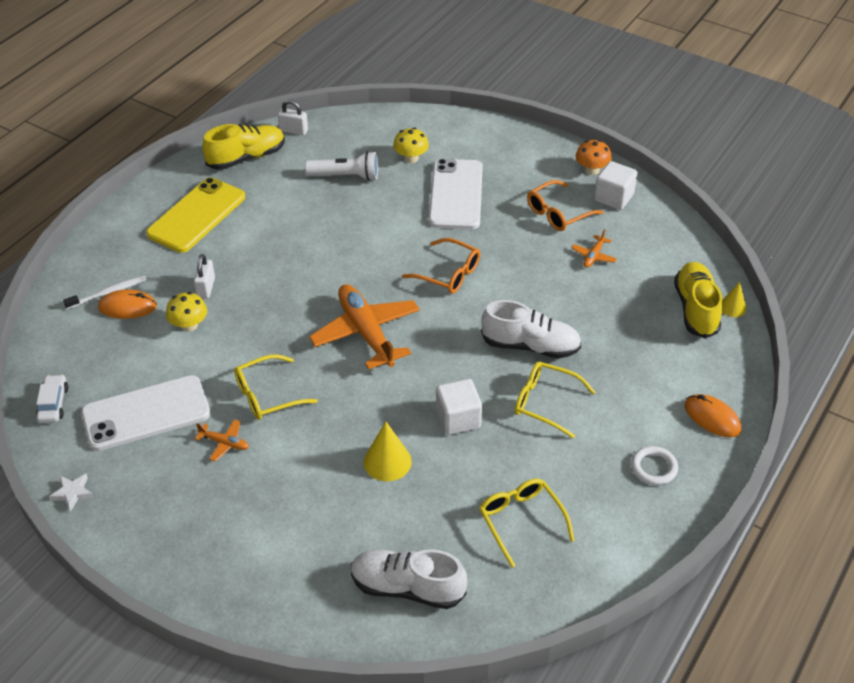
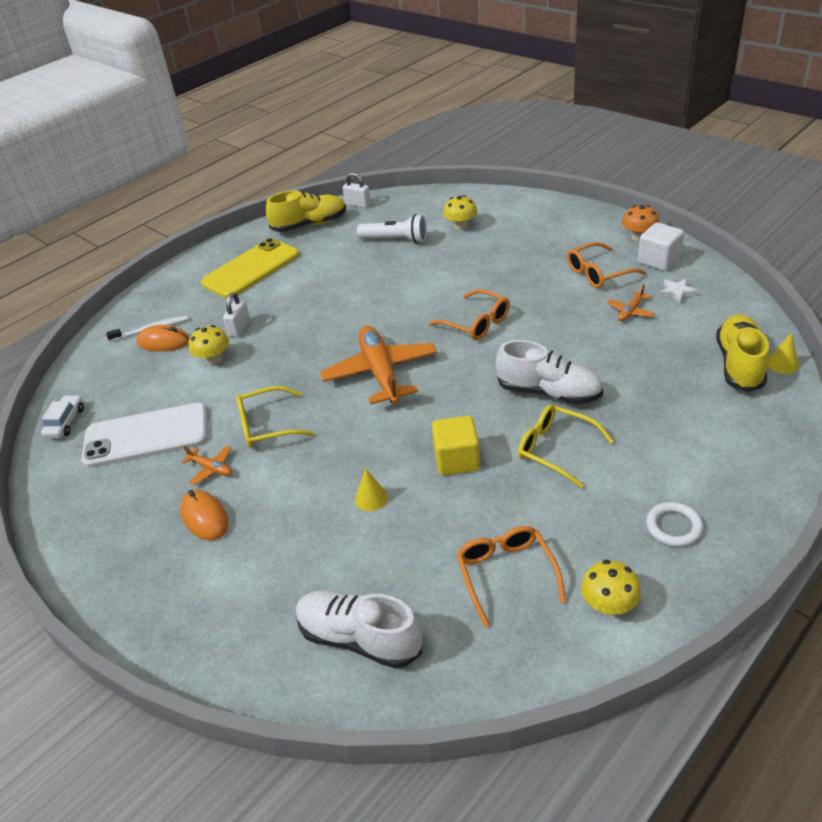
camera: 15 degrees right, 5 degrees down
white star [49,474,93,511] -> white star moved to [659,279,697,304]
yellow cone [364,422,412,481] -> yellow cone [355,468,388,511], size x0.63
white phone [429,159,483,229] -> none
white cube [436,379,482,435] -> yellow cube [432,416,480,475]
yellow glasses [479,478,575,568] -> orange glasses [456,526,566,627]
orange mouse [685,394,742,437] -> orange mouse moved to [180,490,229,540]
none -> yellow mushroom [581,560,641,615]

